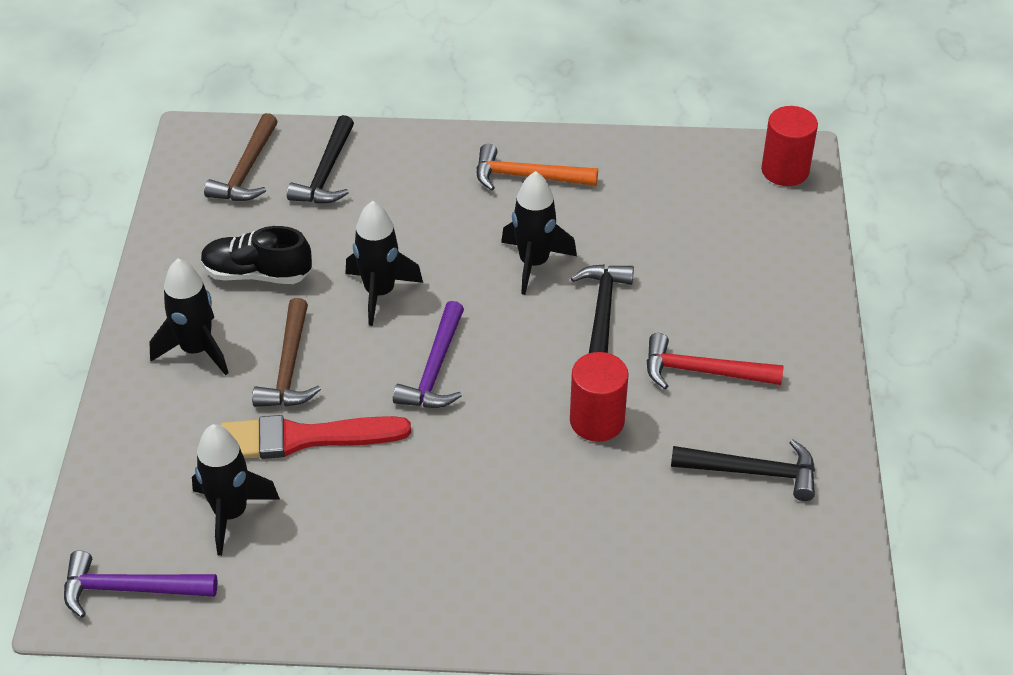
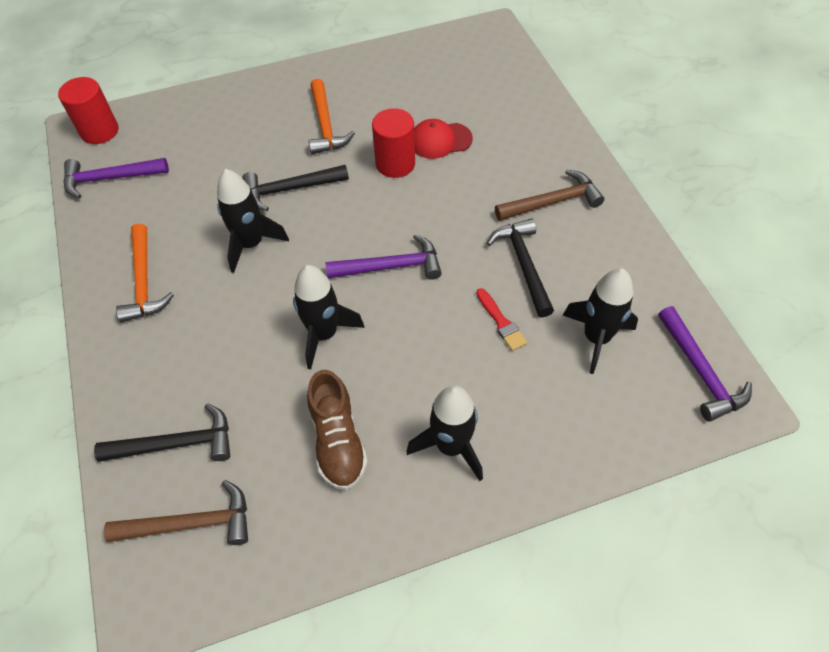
camera: 110 degrees left, 10 degrees up
black shoe [201,226,312,284] -> brown shoe [307,370,368,490]
red brush [220,415,411,459] -> red brush [476,288,527,351], size x0.49
brown hammer [252,298,321,407] -> brown hammer moved to [495,170,604,221]
red hammer [646,333,784,389] -> orange hammer [309,79,355,154]
black hammer [671,440,815,501] -> black hammer moved to [487,219,554,317]
none -> purple hammer [64,158,169,198]
none -> red cap [414,119,473,159]

